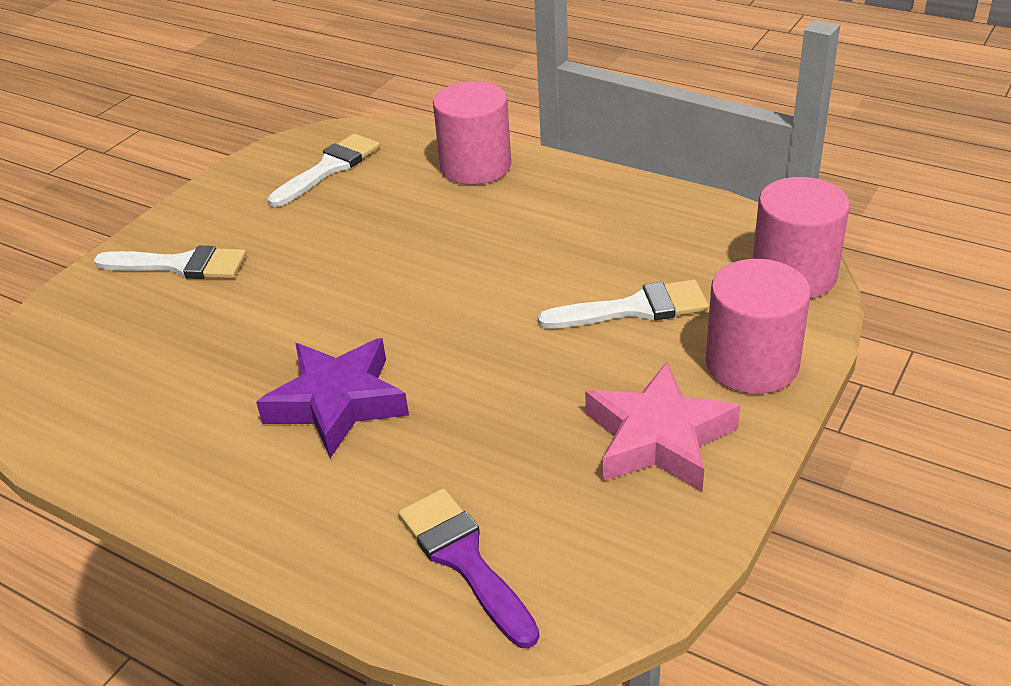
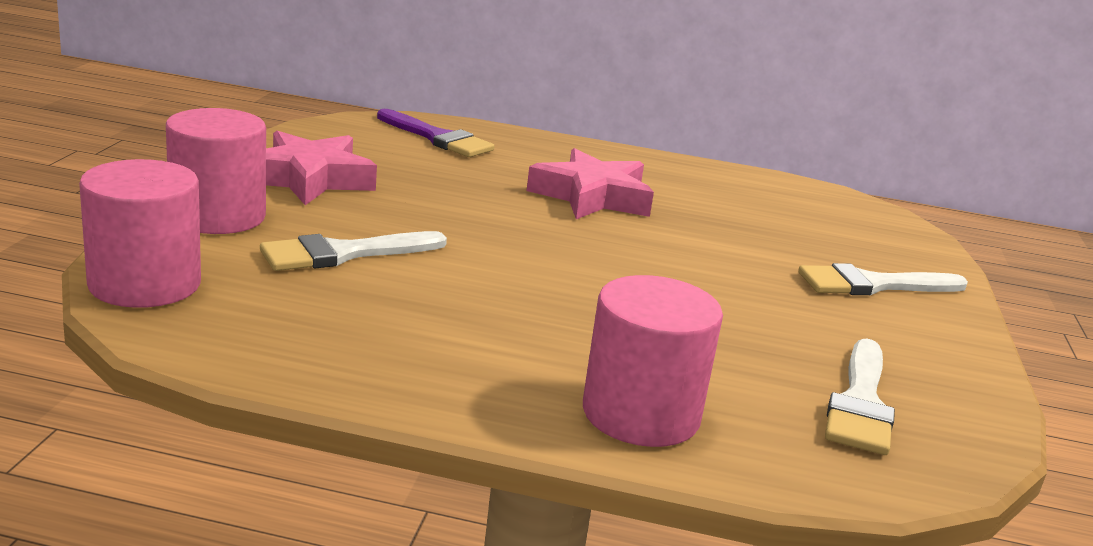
camera: 155 degrees right, 15 degrees down
purple star [256,338,409,458] -> pink star [527,148,654,219]

